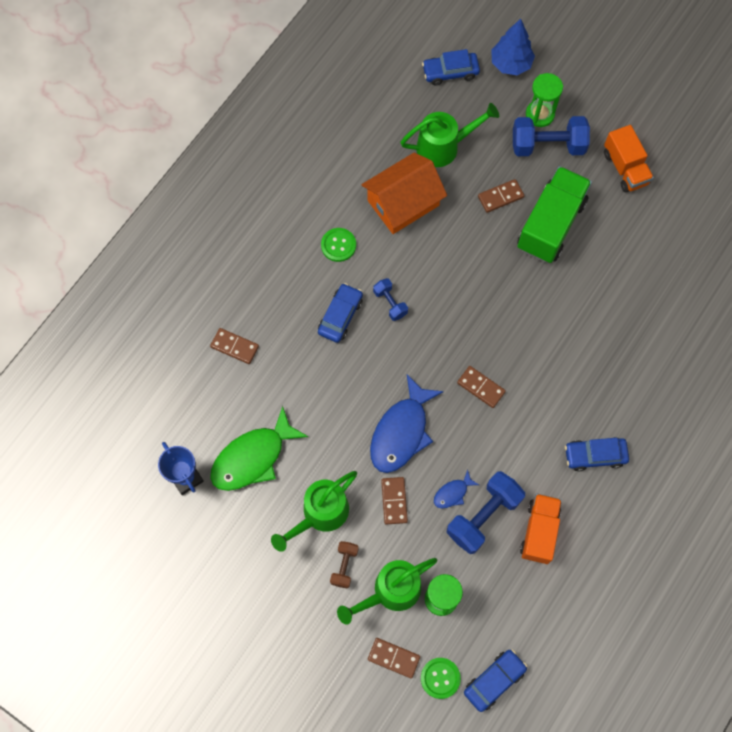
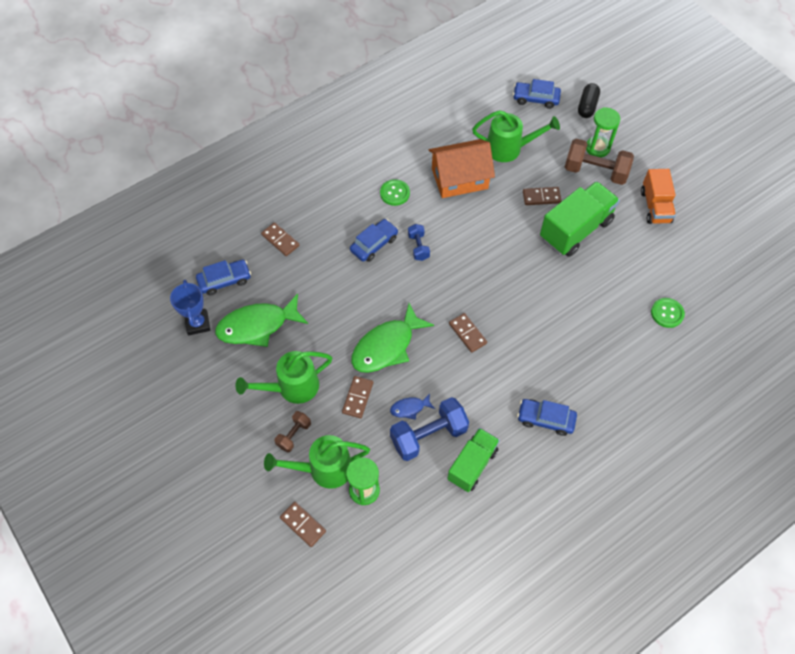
camera: 20 degrees right, 10 degrees down
blue fish [370,374,444,473] -> green fish [351,303,434,373]
green button [421,658,461,699] -> green button moved to [651,298,685,328]
blue car [464,650,527,712] -> blue car moved to [196,260,251,295]
blue tree [491,19,535,75] -> black capsule [578,83,600,118]
blue dumbbell [513,116,590,156] -> brown dumbbell [565,139,634,185]
orange truck [520,494,562,564] -> green truck [447,428,500,492]

